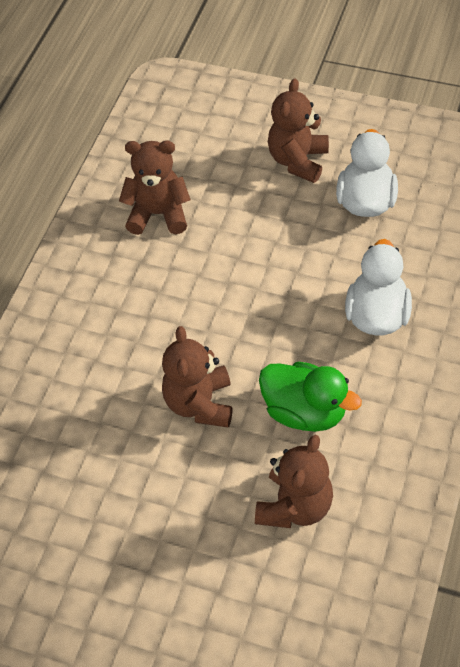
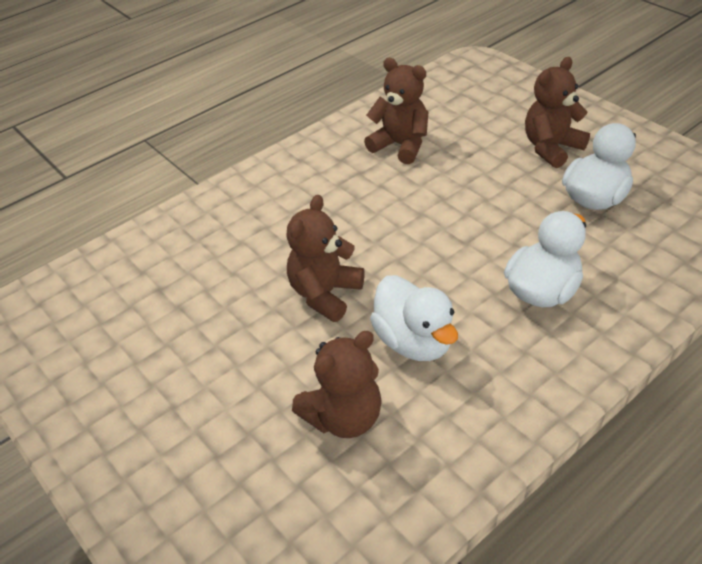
camera: 30 degrees right, 10 degrees down
green duck [259,362,362,432] -> white duck [370,275,458,361]

